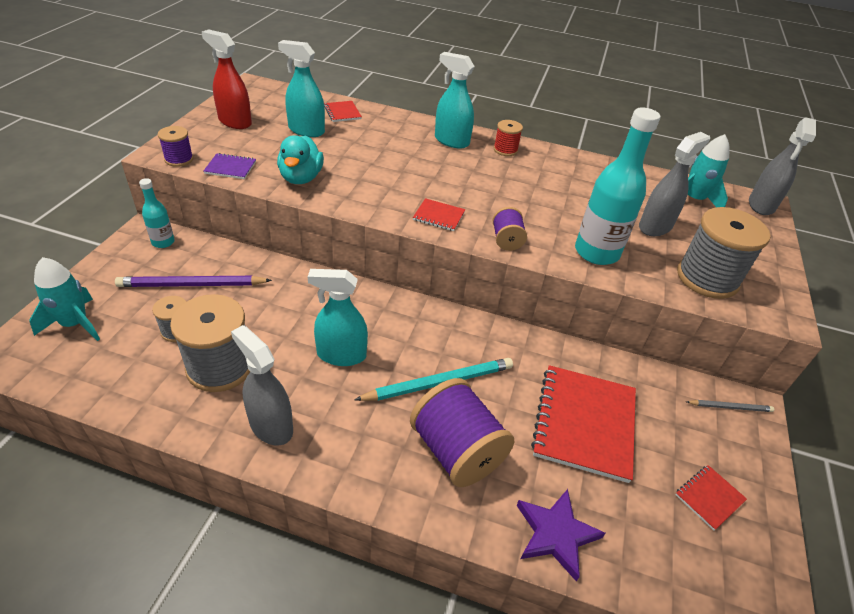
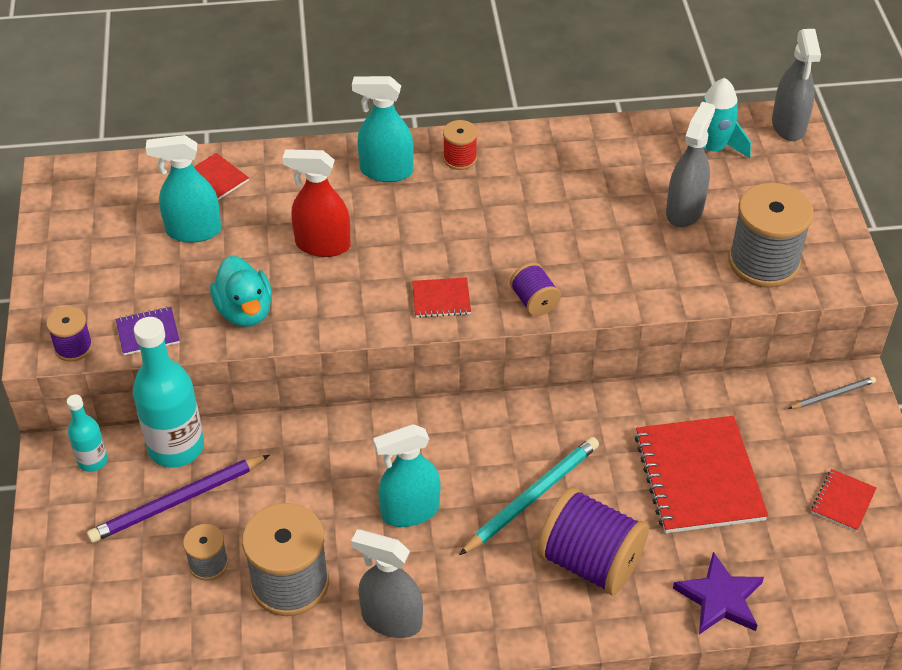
camera: 20 degrees left, 5 degrees up
turquoise rocket [29,257,100,341] -> none
red spray bottle [202,29,252,129] -> red spray bottle moved to [282,149,351,257]
turquoise bottle [575,107,660,265] -> turquoise bottle moved to [133,317,204,468]

